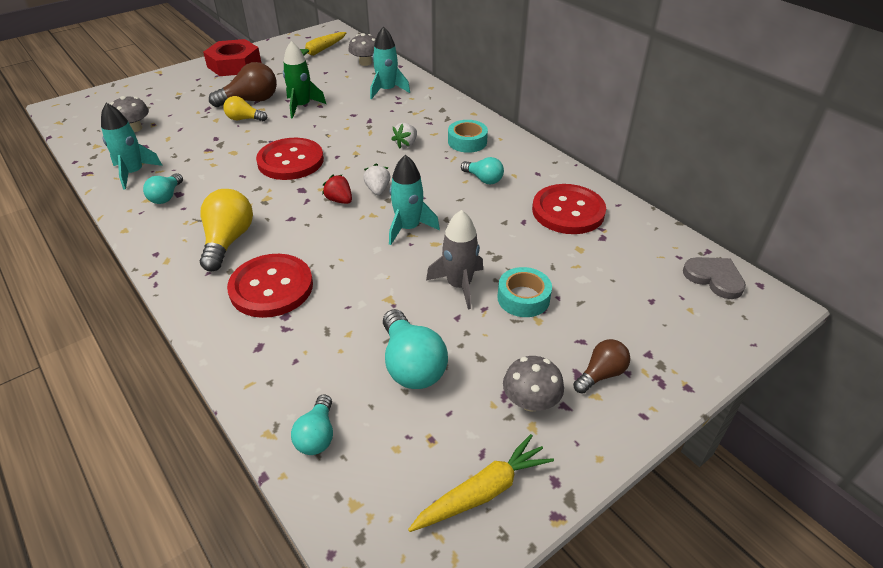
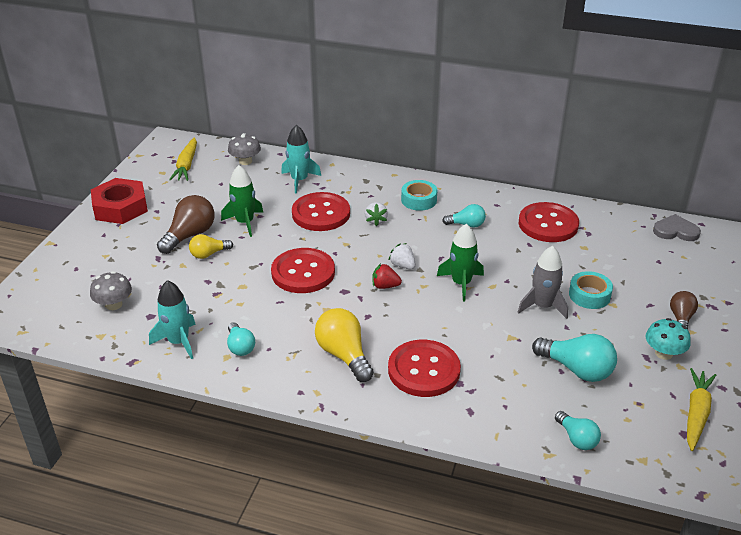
camera: 35 degrees left, 5 degrees down
turquoise rocket [389,155,440,245] -> green rocket [437,224,484,301]
grey mushroom [503,356,564,412] -> turquoise mushroom [646,318,690,360]
none -> red button [292,192,350,231]

